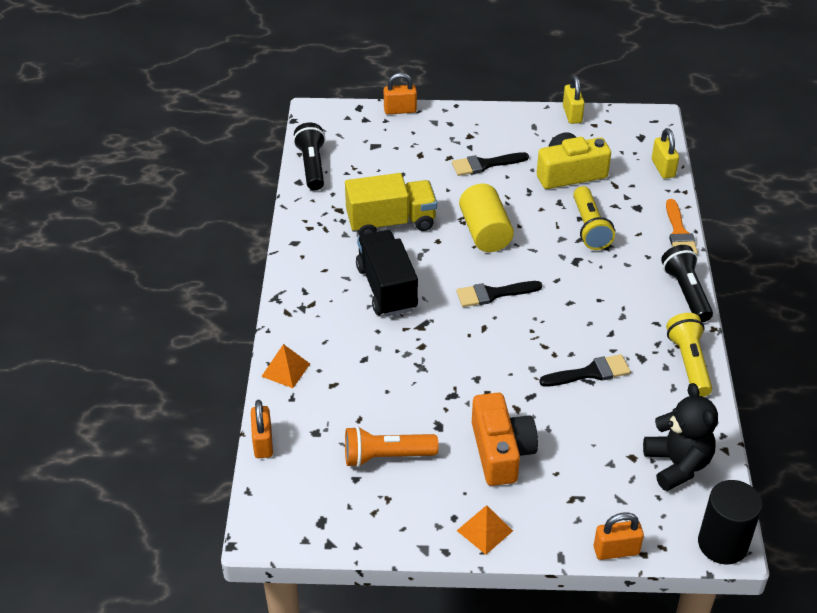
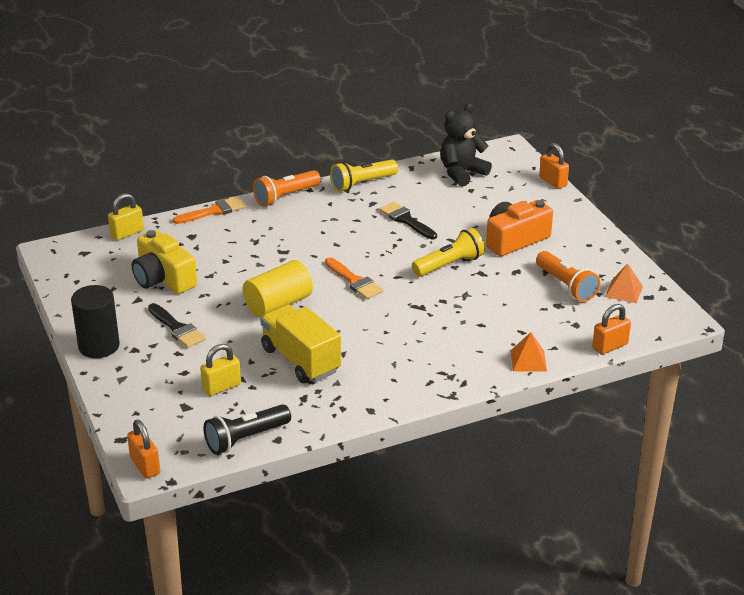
camera: 115 degrees left, 10 degrees down
black truck [356,230,418,317] -> none
orange padlock [384,73,417,114] -> orange padlock moved to [127,420,160,479]
black brush [456,281,542,307] -> orange brush [325,258,383,299]
orange pyramid [457,505,513,555] -> orange pyramid moved to [605,263,643,303]
yellow padlock [563,75,585,124] -> yellow padlock moved to [200,344,241,396]
yellow flashlight [573,186,615,250] -> yellow flashlight moved to [412,228,485,277]
black flashlight [661,245,713,322] -> orange flashlight [253,170,321,207]
black cylinder [698,480,762,565] -> black cylinder moved to [71,285,120,358]

